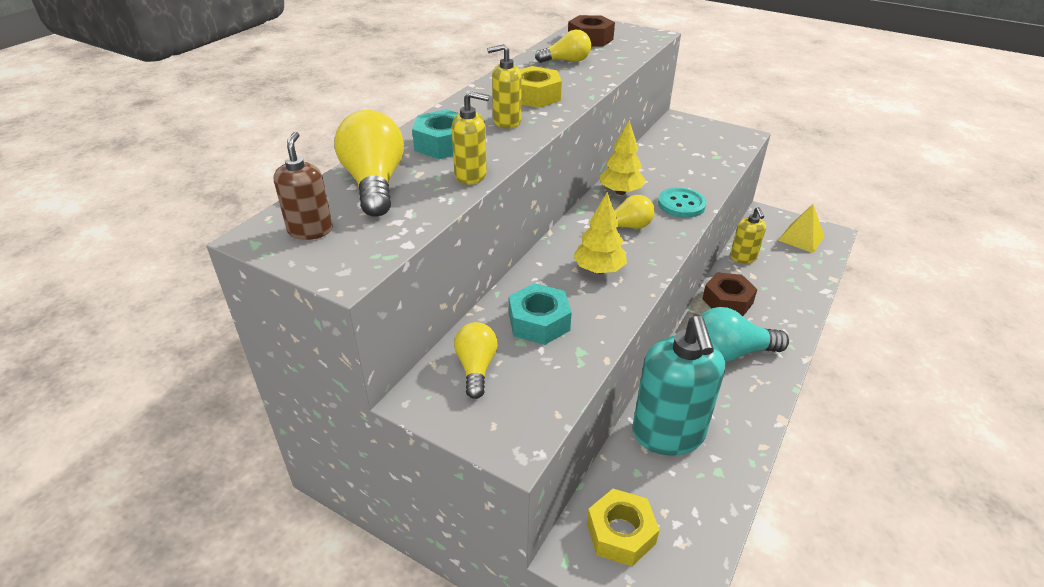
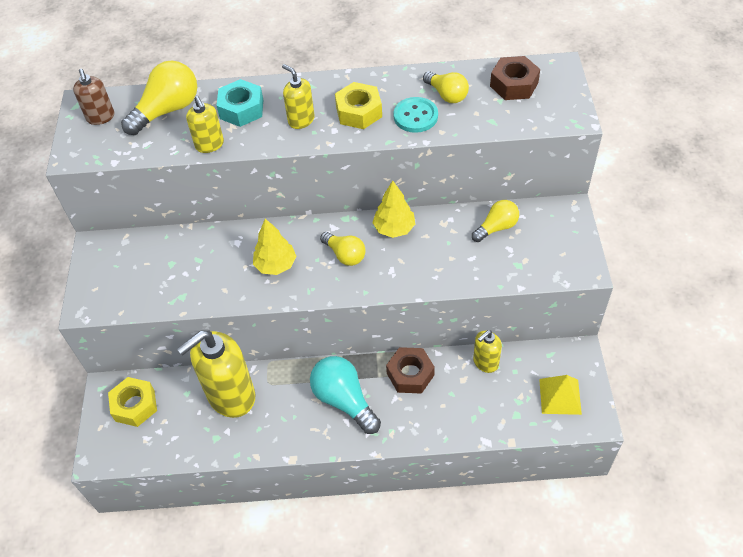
camera: 60 degrees right, 15 degrees up
brown soap dispenser [274,132,333,240] -> brown soap dispenser turned 105 degrees clockwise [73,69,114,125]
yellow light bulb [454,322,498,399] -> yellow light bulb moved to [472,200,519,242]
turquoise nut [509,283,572,345] -> none
turquoise soap dispenser [632,316,725,456] -> yellow soap dispenser [177,330,256,418]
turquoise button [658,188,706,218] -> turquoise button moved to [393,97,438,133]

